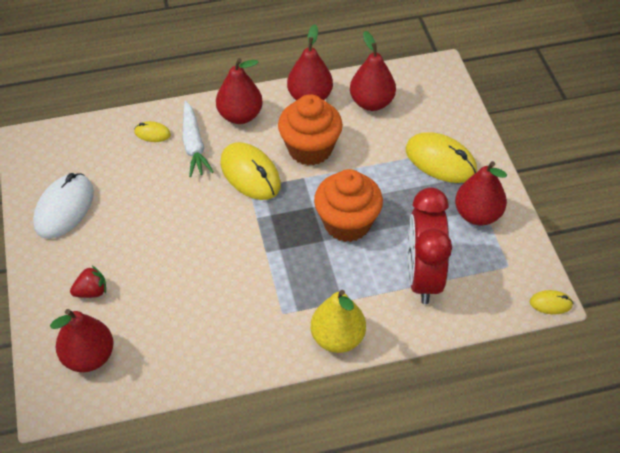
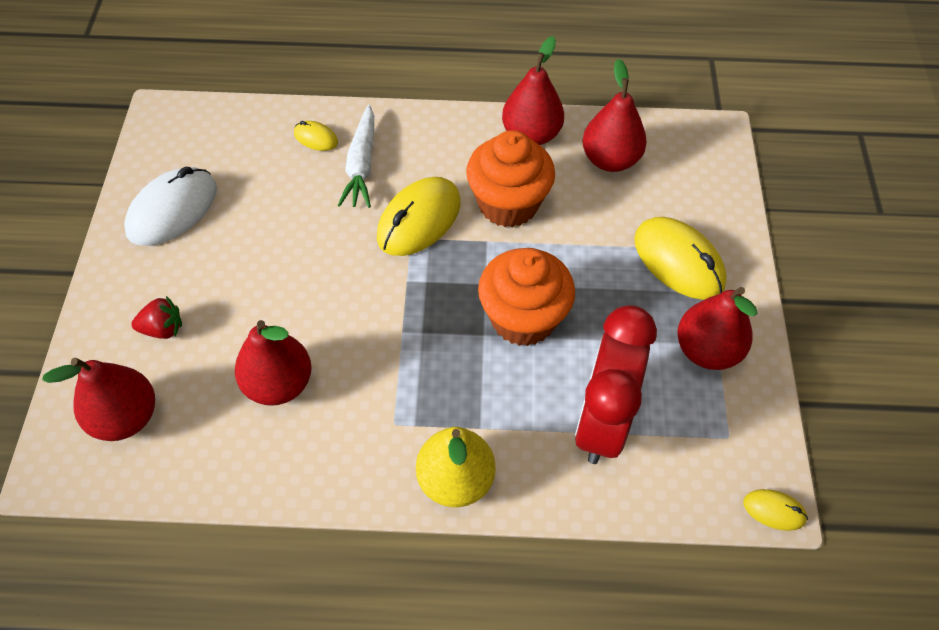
camera: 15 degrees right, 5 degrees up
red pear [216,58,263,124] -> red pear moved to [235,320,312,406]
yellow mouse [220,142,281,200] -> yellow mouse turned 60 degrees clockwise [377,177,461,256]

